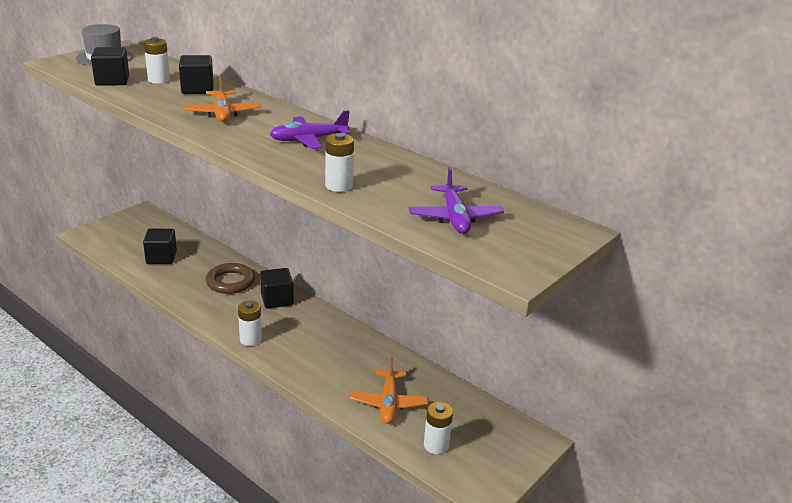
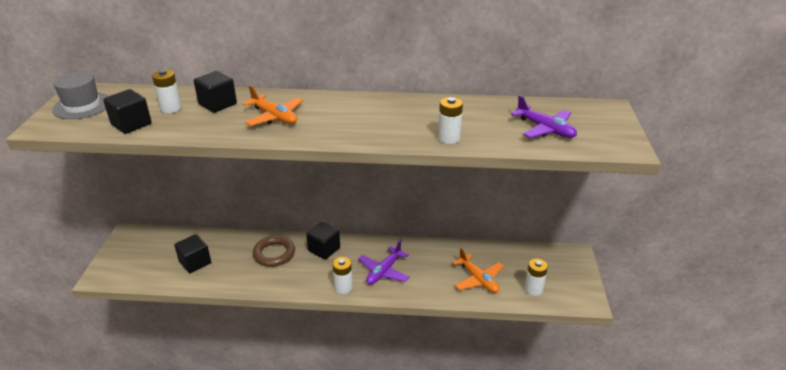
camera: 35 degrees left, 5 degrees up
purple plane [270,110,350,149] -> purple plane moved to [358,240,410,285]

